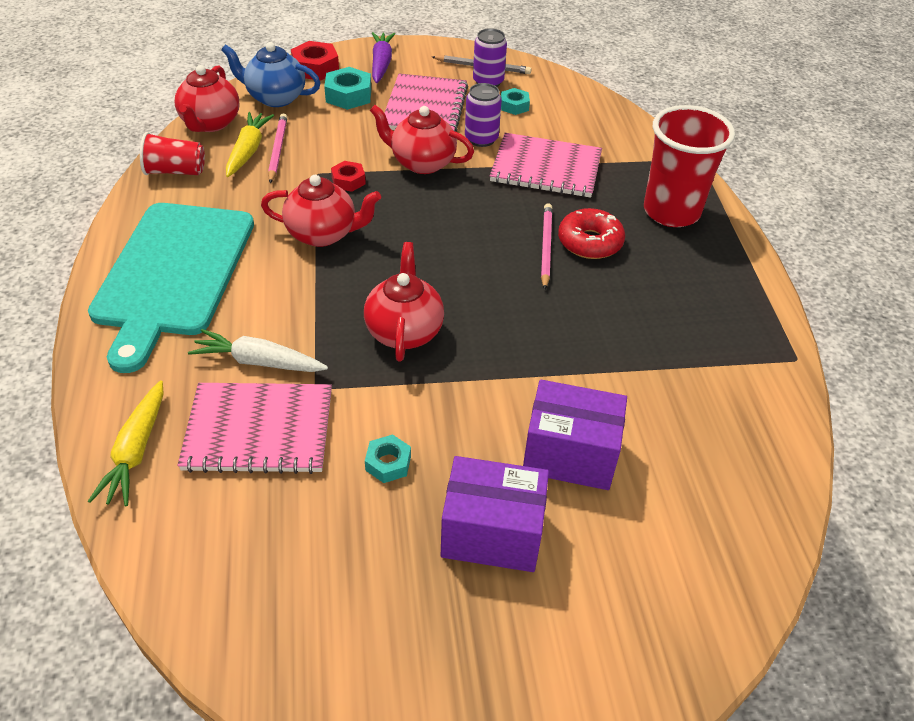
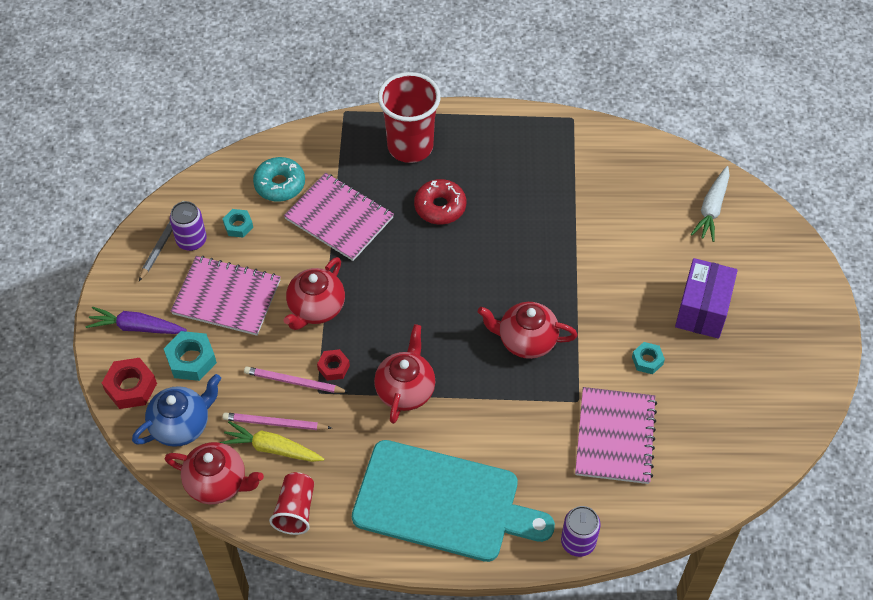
camera: 80 degrees left, 10 degrees up
yellow carrot [88,380,164,506] -> none
white carrot [188,329,328,372] -> white carrot moved to [691,166,730,242]
blue teapot [221,42,320,107] -> blue teapot turned 150 degrees counterclockwise [132,374,221,447]
purple can [465,83,502,147] -> purple can moved to [561,506,601,557]
pink notebook [490,133,602,198] -> pink notebook turned 75 degrees counterclockwise [284,173,394,261]
purple box [523,380,627,490] -> none
pink pencil [541,203,553,290] -> pink pencil moved to [244,366,349,393]
none -> turquoise donut [253,157,305,202]

